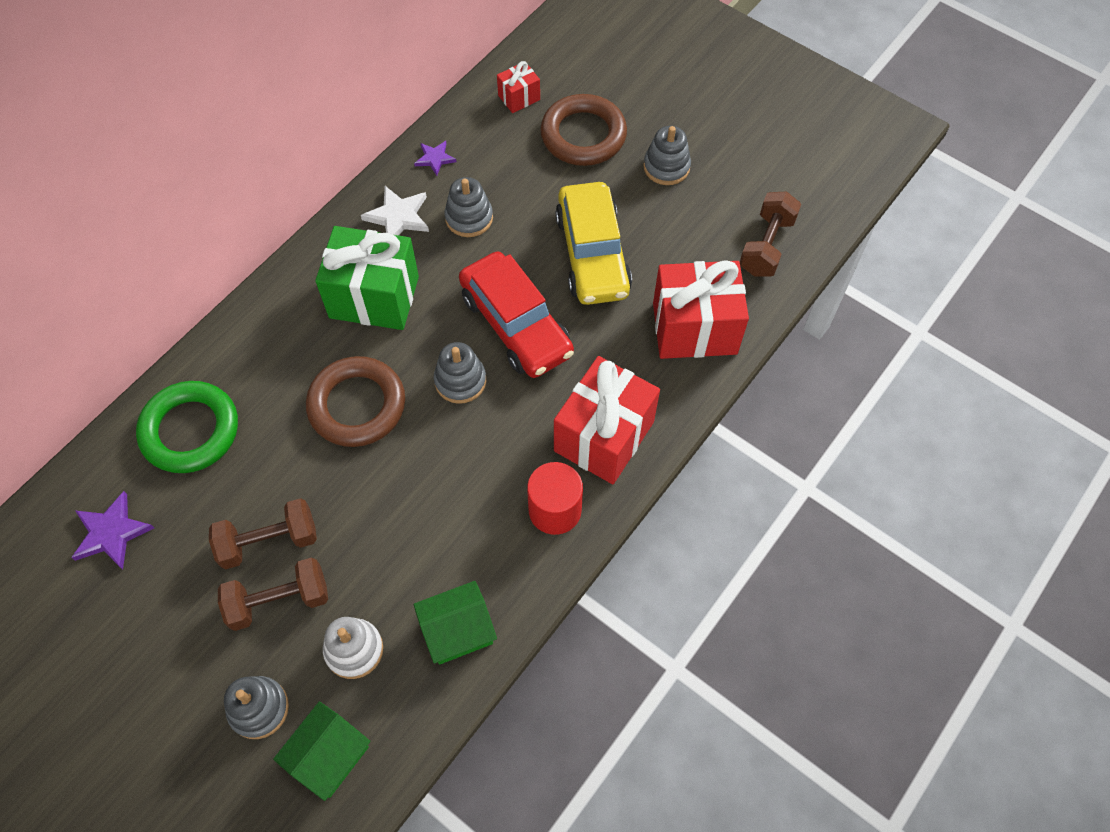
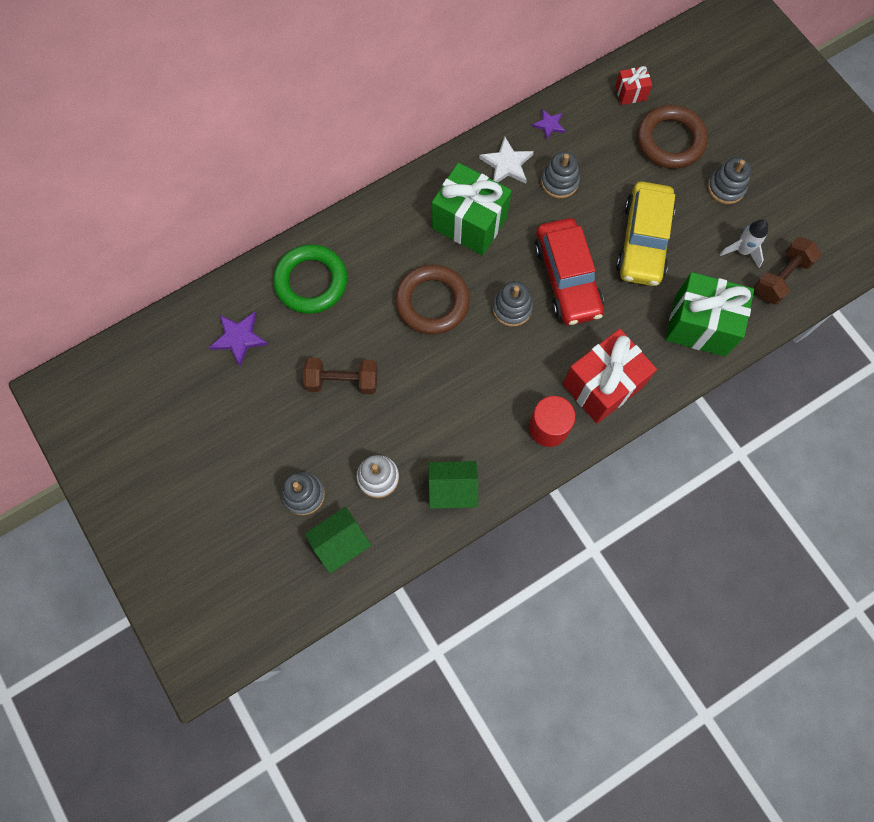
camera: 20 degrees right, 10 degrees up
brown dumbbell [218,557,328,631] -> none
red gift [653,260,749,359] -> green gift [665,272,754,357]
none -> white rocket [719,220,768,268]

